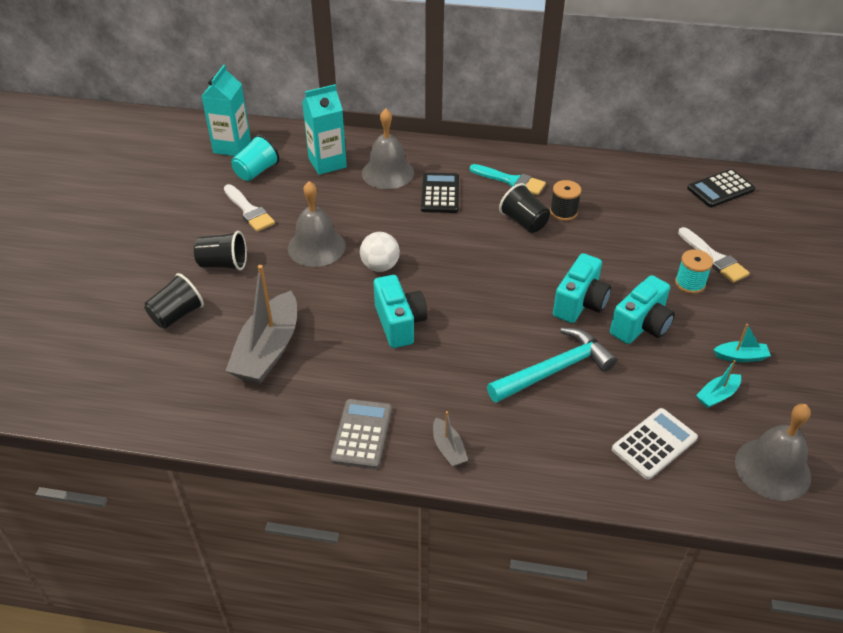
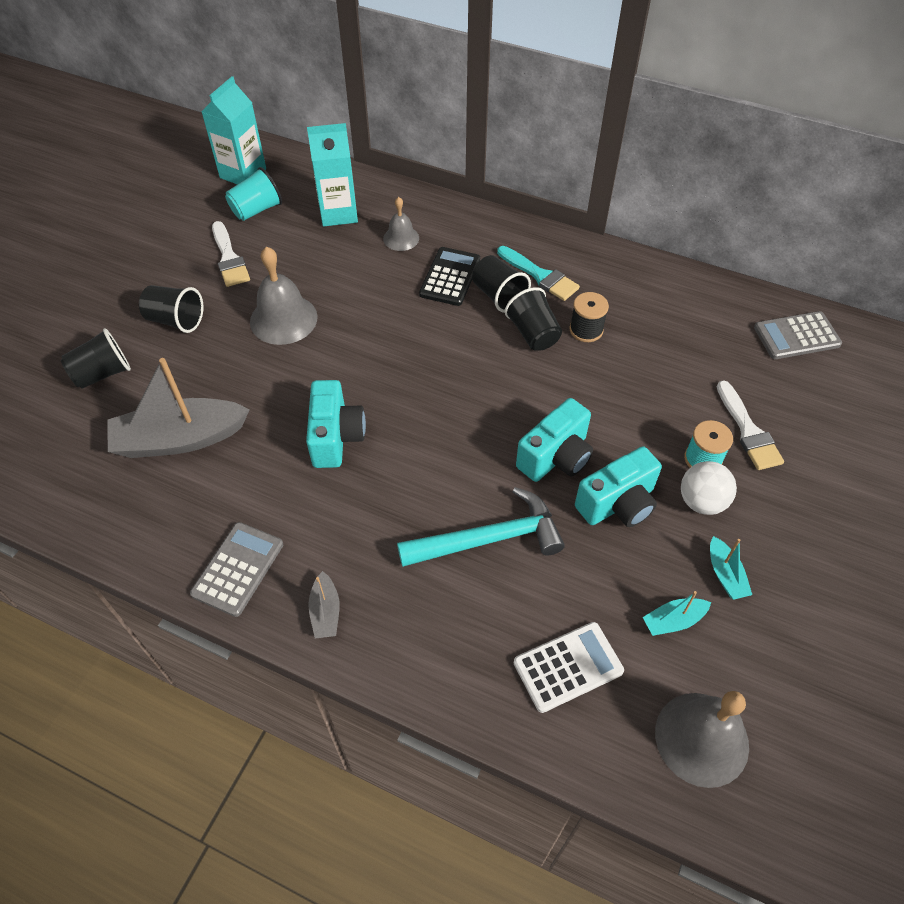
camera: 15 degrees right, 10 degrees up
grey boat [225,265,297,384] -> grey boat turned 45 degrees clockwise [107,358,250,458]
white ball [360,232,400,272] -> white ball moved to [681,461,737,515]
grey bell [362,108,414,189] -> grey bell [383,197,419,251], size x0.58
black calculator [687,169,755,207] -> grey calculator [754,311,842,359]
turquoise boat [714,324,771,362] -> turquoise boat turned 60 degrees clockwise [710,536,752,600]
none -> black cup [472,255,531,313]

